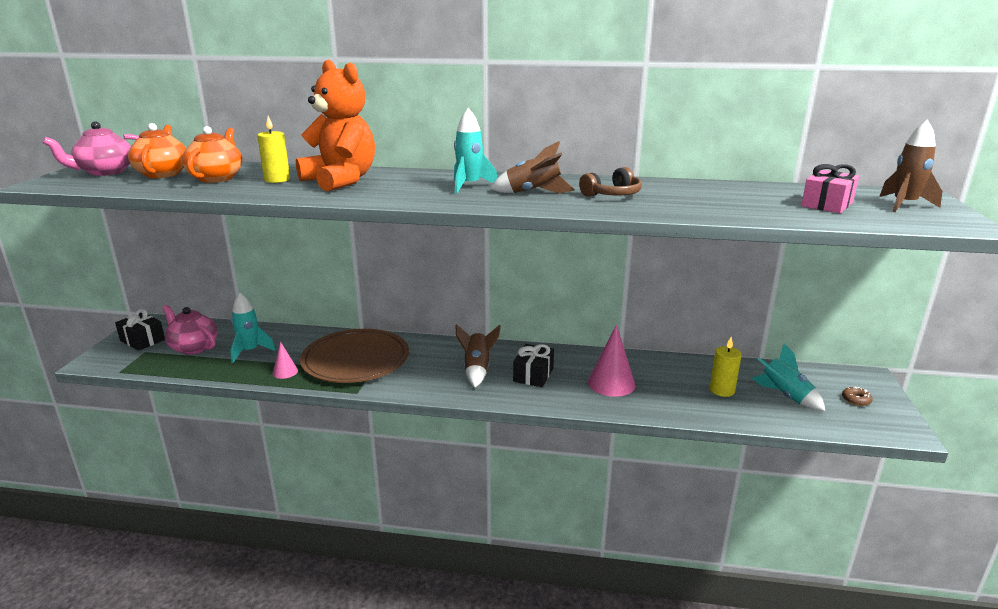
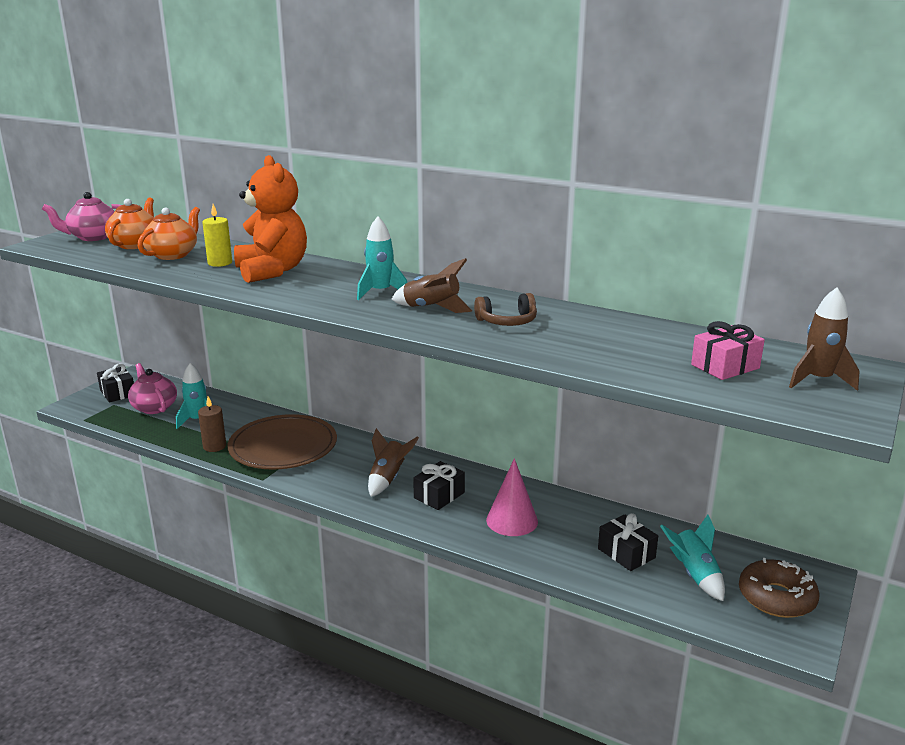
camera: 20 degrees right, 0 degrees up
pink cone [272,342,298,379] -> brown candle [198,396,226,452]
yellow candle [710,337,742,397] -> black gift [598,513,658,571]
brown donut [842,387,873,406] -> brown donut [739,558,820,618], size x2.33

